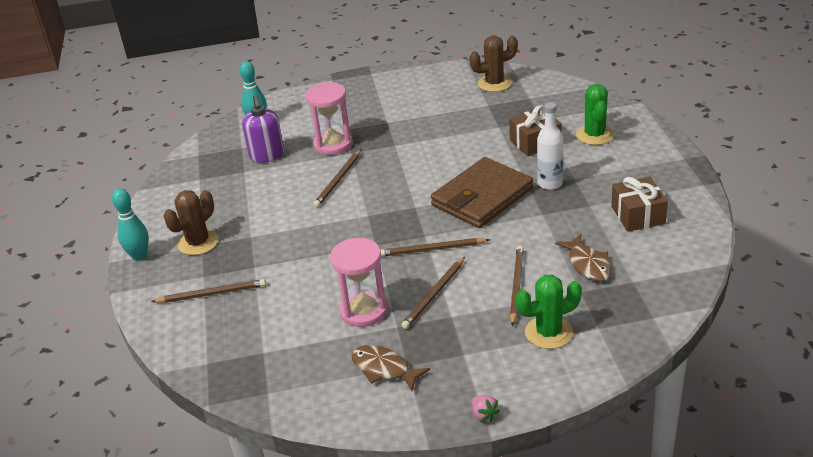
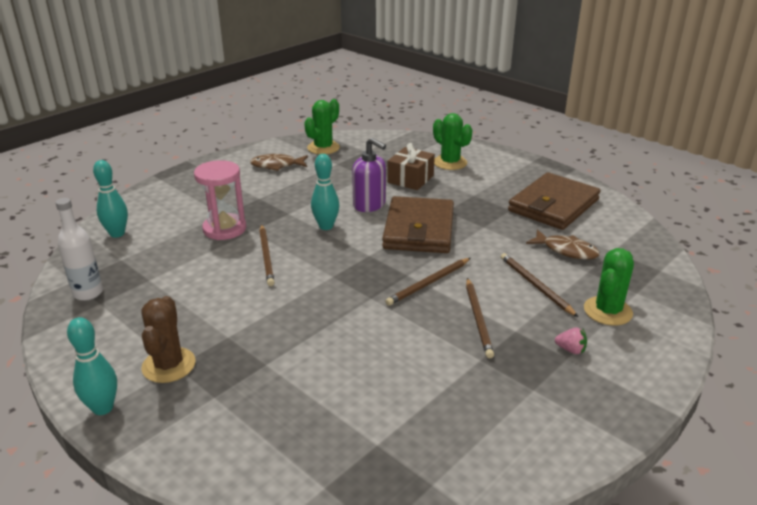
camera: 40 degrees left, 5 degrees down
brown pencil [151,279,266,303] -> none
purple soap dispenser [242,95,284,163] -> purple soap dispenser moved to [352,138,386,212]
pink hourglass [330,238,388,327] -> none
brown fish [352,345,430,391] -> brown fish moved to [250,154,308,171]
brown cactus [469,35,518,92] -> green cactus [304,99,340,154]
pink strawberry [472,395,500,422] -> pink strawberry moved to [555,327,587,354]
white bottle [537,102,563,190] -> white bottle moved to [55,198,103,301]
brown gift [611,177,668,232] -> brown wallet [508,172,601,230]
none -> turquoise bowling pin [311,154,339,230]

